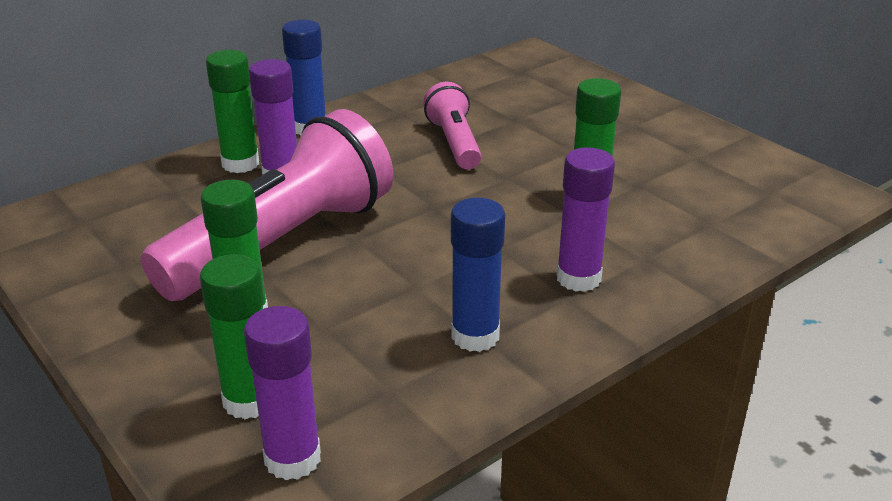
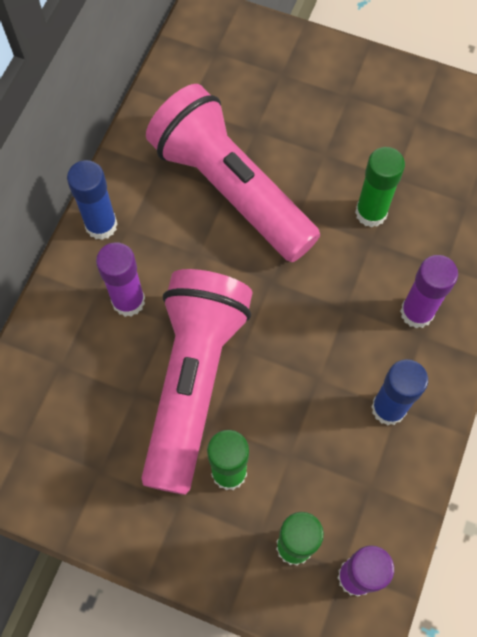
camera: 30 degrees left, 35 degrees up
green glue stick [206,50,259,173] -> none
pink flashlight [423,82,482,169] -> pink flashlight [146,84,320,262], size x1.95

